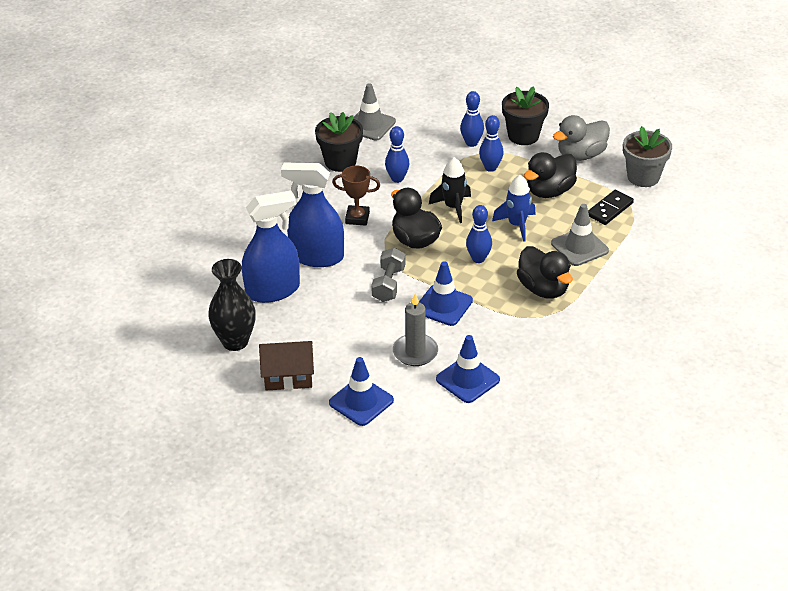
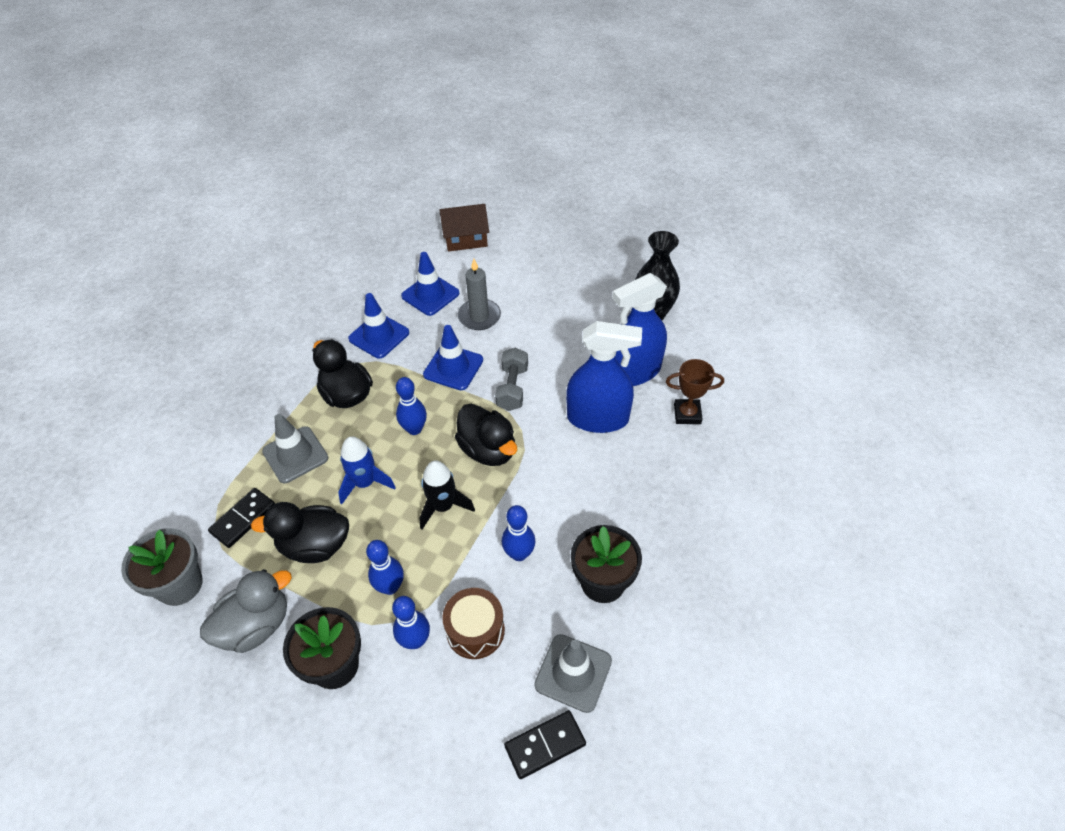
camera: 175 degrees right, 10 degrees up
brown house [259,341,314,391] -> brown house moved to [440,204,489,252]
blue traffic cone [329,357,394,426] -> blue traffic cone moved to [348,293,409,358]
brown trophy [332,166,380,226] -> brown trophy moved to [666,359,724,424]
black duck [524,152,577,198] -> black duck turned 135 degrees counterclockwise [251,502,349,563]
none -> brown drum [442,588,505,659]
none -> black domino [504,710,586,779]

